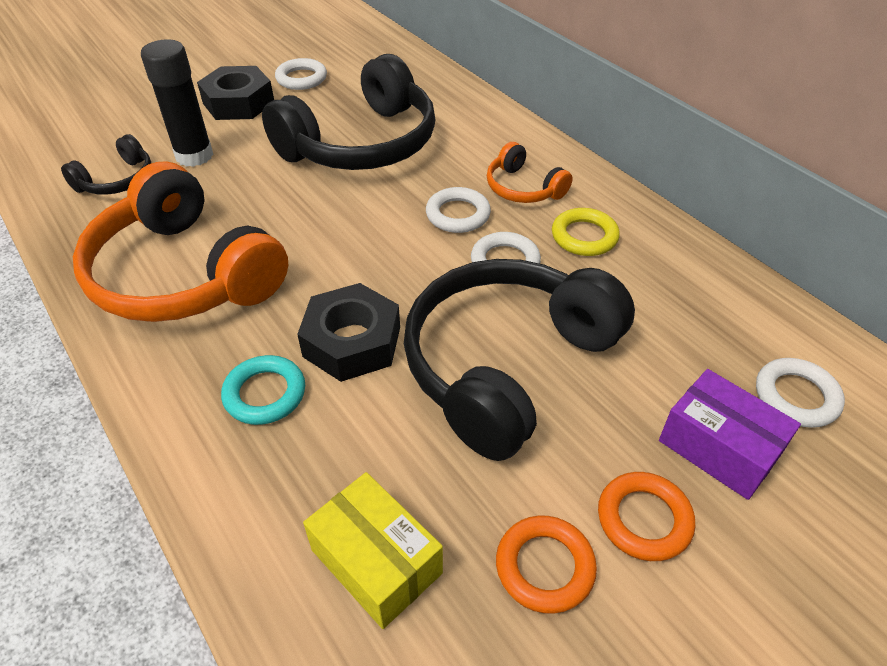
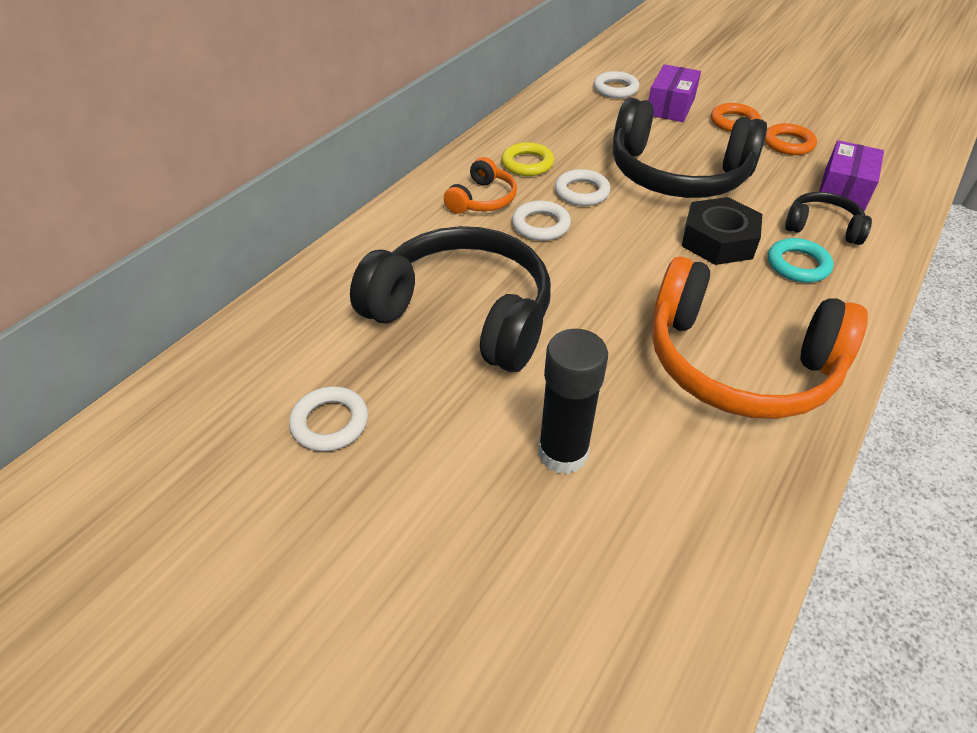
camera: 110 degrees left, 0 degrees up
black headphones [61,134,151,195] -> black headphones moved to [785,192,872,245]
orange headphones [73,162,288,322] -> orange headphones turned 90 degrees clockwise [652,257,868,419]
black nut [197,66,274,120] -> none
yellow box [303,472,443,629] -> purple box [819,140,884,211]

